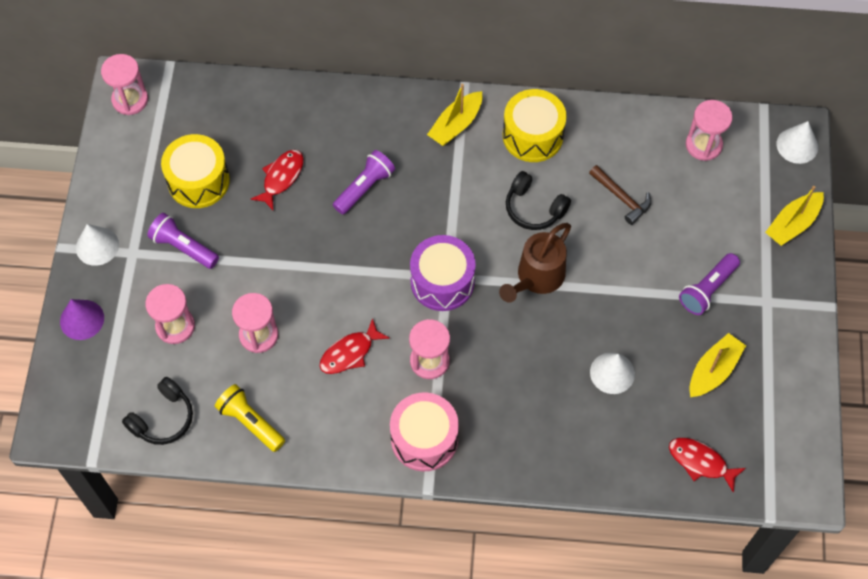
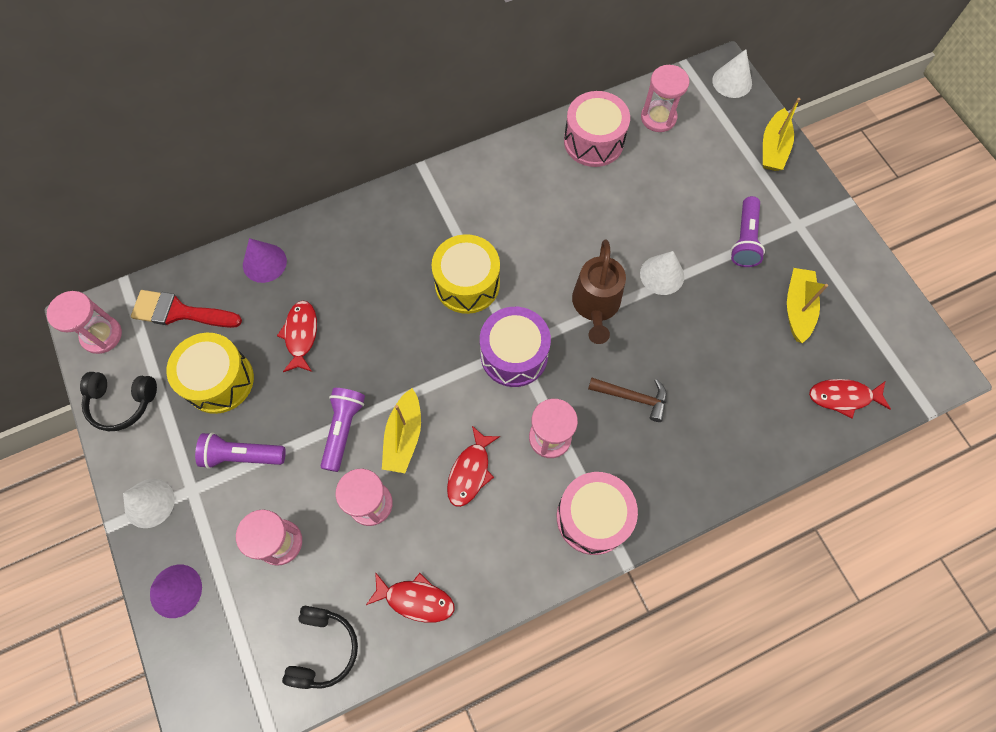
camera: 30 degrees left, 5 degrees up
yellow flashlight [215,384,285,452] -> red fish [366,572,455,623]
purple flashlight [333,150,395,215] -> purple flashlight moved to [321,388,365,472]
yellow boat [427,84,482,146] -> yellow boat moved to [382,388,421,473]
yellow drum [503,89,567,162] -> yellow drum moved to [431,234,500,314]
black headphones [506,171,571,230] -> black headphones moved to [80,372,157,431]
brown hammer [589,165,651,225] -> brown hammer moved to [588,377,667,422]
white cone [590,352,635,394] -> white cone moved to [640,251,684,295]
none -> red brush [131,290,242,328]
none -> purple cone [243,238,287,283]
none -> pink drum [564,91,630,167]

